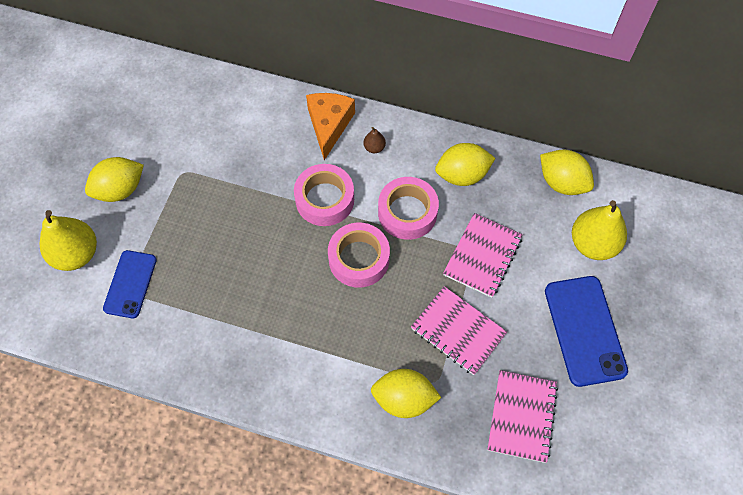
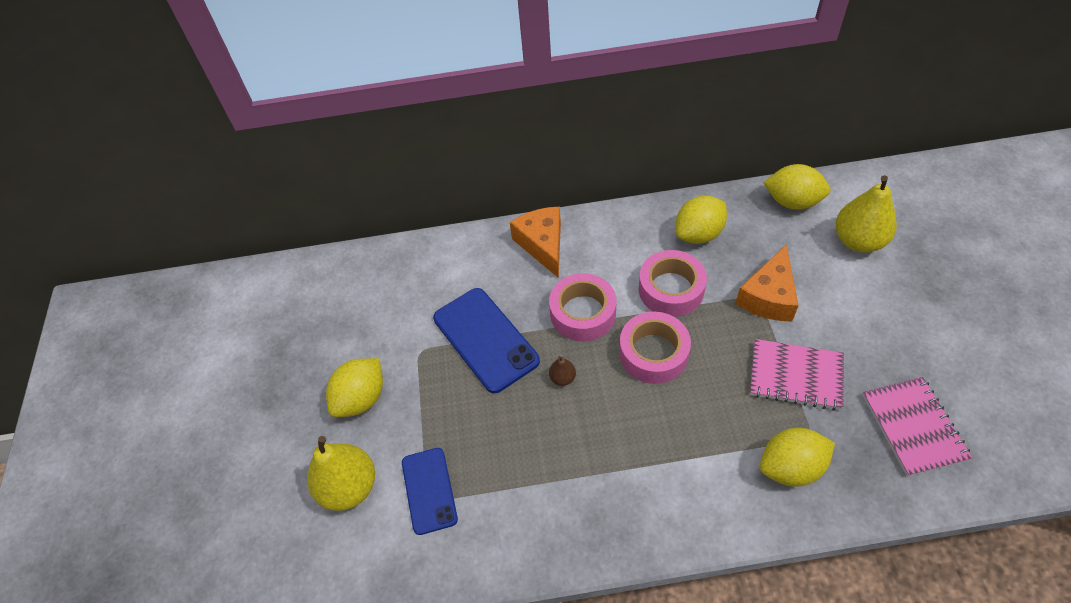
camera: 20 degrees left, 10 degrees down
brown pear [363,127,386,153] -> brown pear moved to [549,356,576,386]
pink notebook [443,213,523,298] -> orange cheese [735,244,799,322]
blue phone [545,276,628,387] -> blue phone moved to [433,288,540,393]

